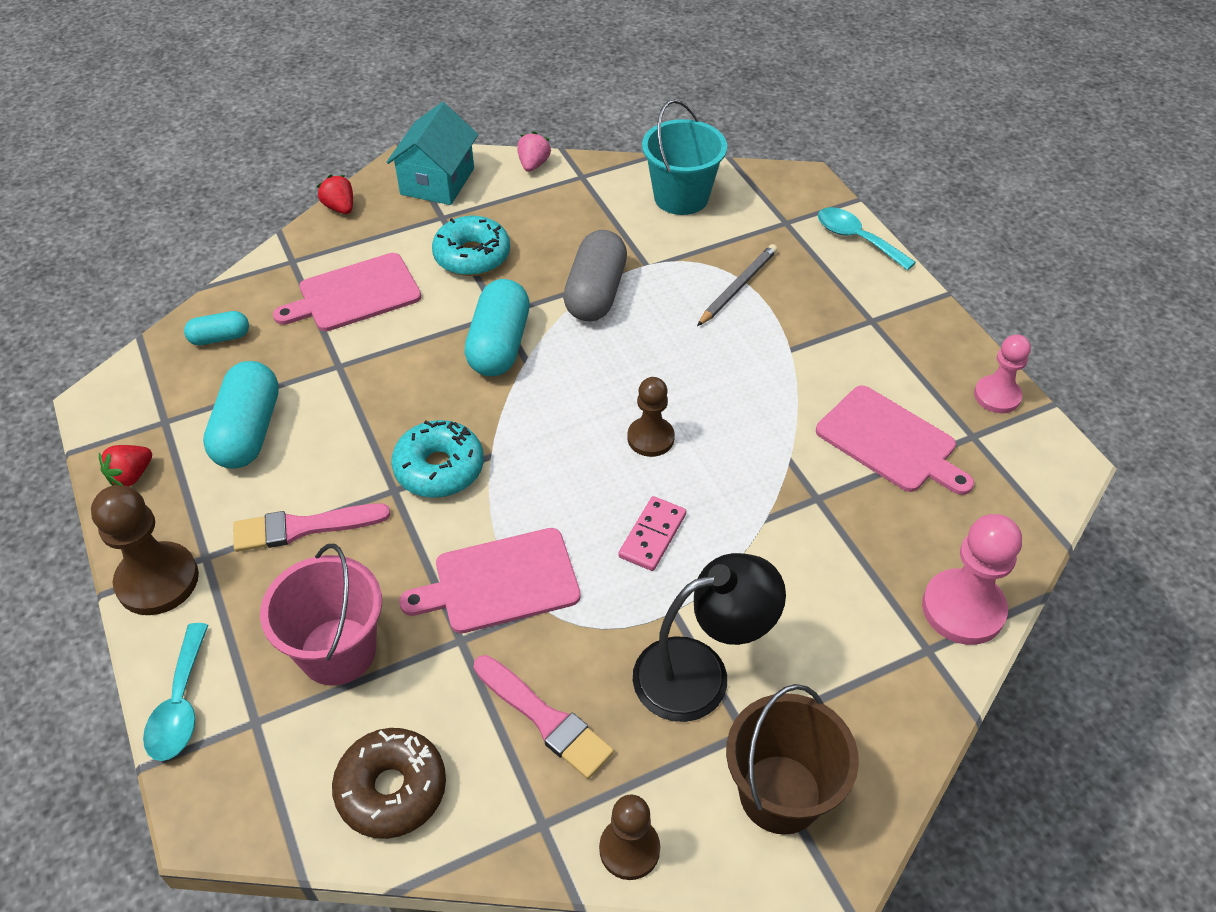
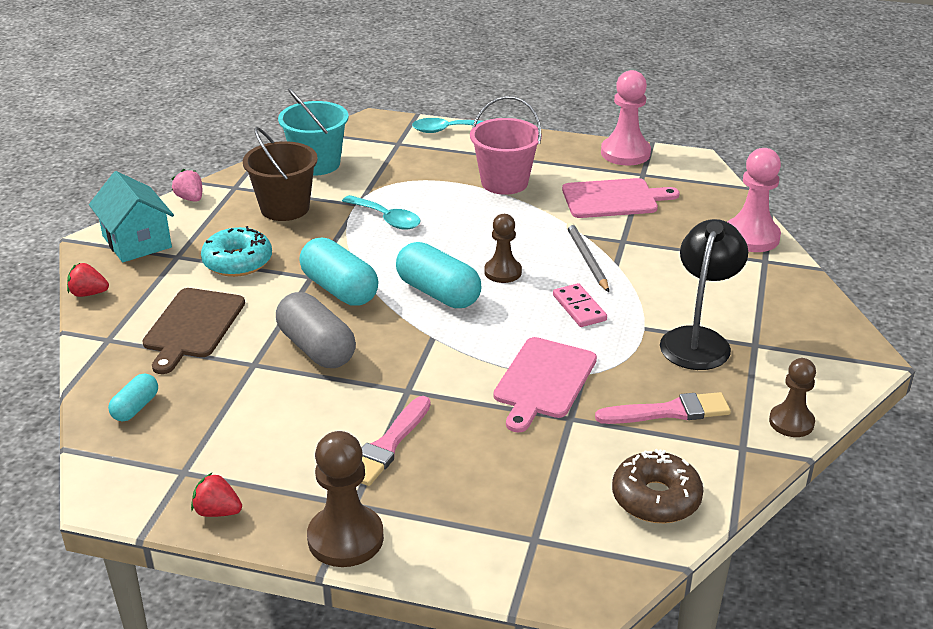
camera: 50 degrees left, 15 degrees down
red strawberry [99,445,152,487] -> red strawberry turned 120 degrees clockwise [191,473,242,517]
turquoise spoon [143,623,208,761] -> turquoise spoon moved to [342,195,421,230]
turquoise capsule [203,361,279,469] -> turquoise capsule moved to [396,242,481,308]
pink bucket [260,544,382,686] -> pink bucket moved to [470,96,542,195]
pink cutting board [273,253,421,331] -> brown cutting board [142,288,245,374]
turquoise donut [391,420,484,498] -> none
grey capsule [563,230,627,321] -> grey capsule moved to [276,292,356,368]
grey pencil [697,244,777,326] -> grey pencil moved to [566,222,609,292]
brown bucket [726,684,859,835] -> brown bucket moved to [243,127,318,221]
pink pawn [974,334,1031,413] -> pink pawn [601,70,651,166], size x1.54

